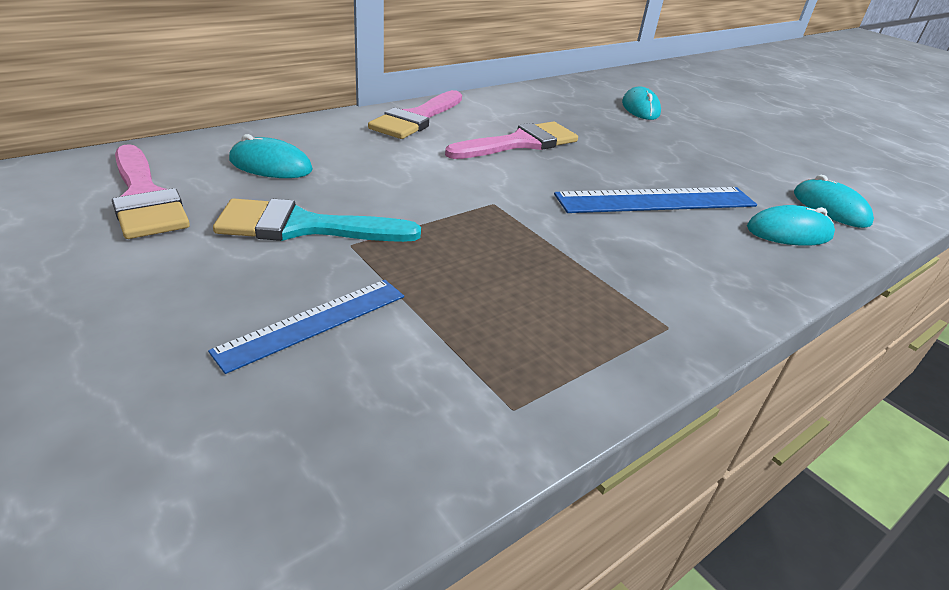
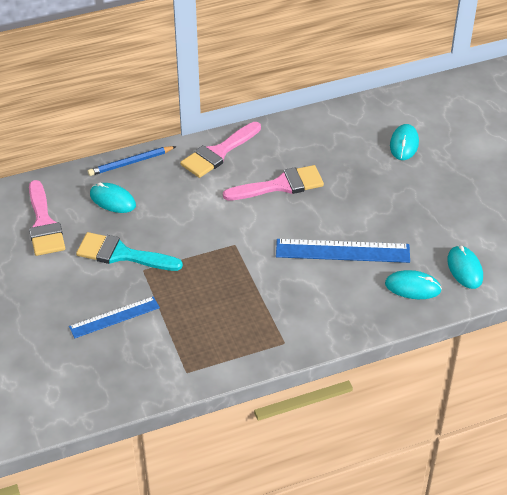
camera: 20 degrees right, 10 degrees up
none -> blue pencil [88,146,176,176]

